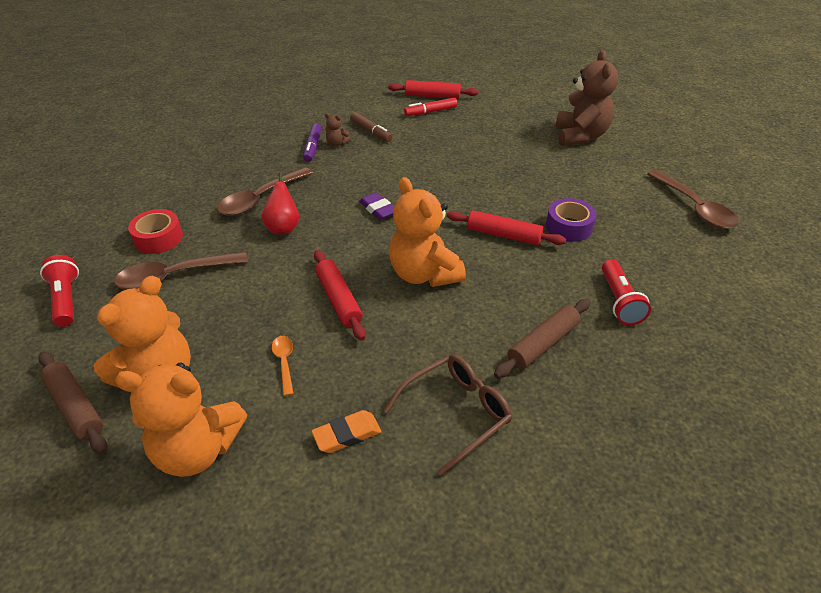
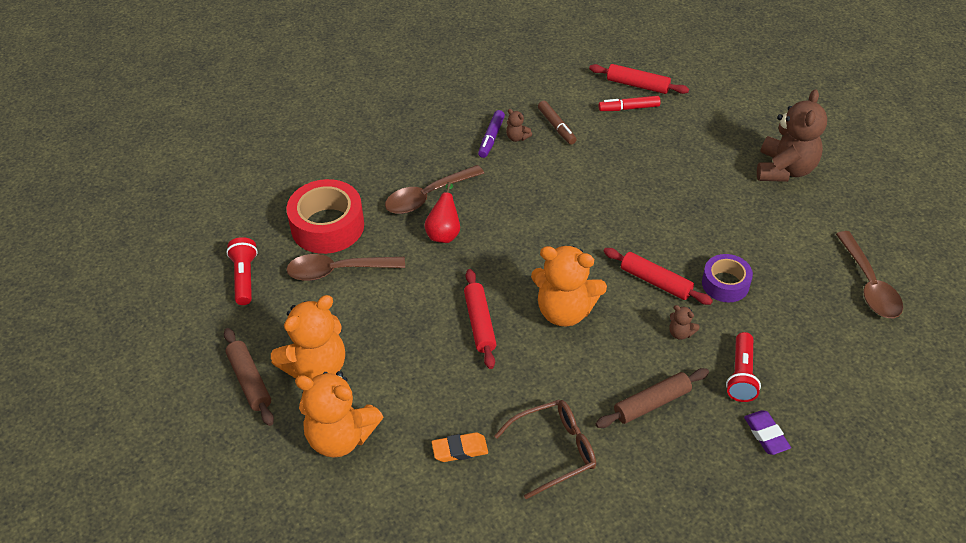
camera: 15 degrees right, 5 degrees up
red tape [128,209,183,254] -> red tape [287,179,364,254], size x1.64
orange spoon [272,336,294,396] -> none
purple eraser [359,192,394,220] -> purple eraser moved to [744,410,791,455]
orange teddy bear [389,177,466,287] -> orange teddy bear turned 60 degrees counterclockwise [531,245,607,327]
none -> brown teddy bear [669,305,700,340]

